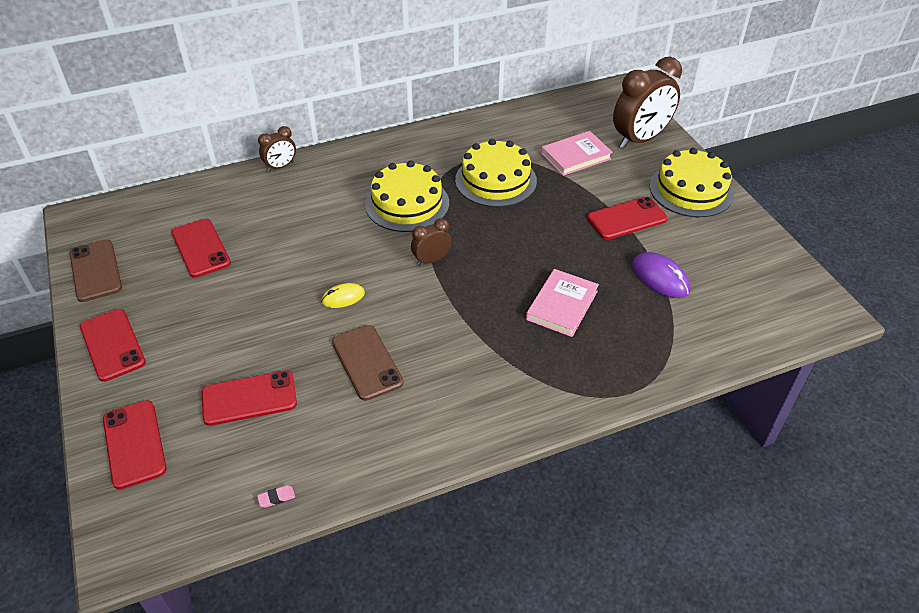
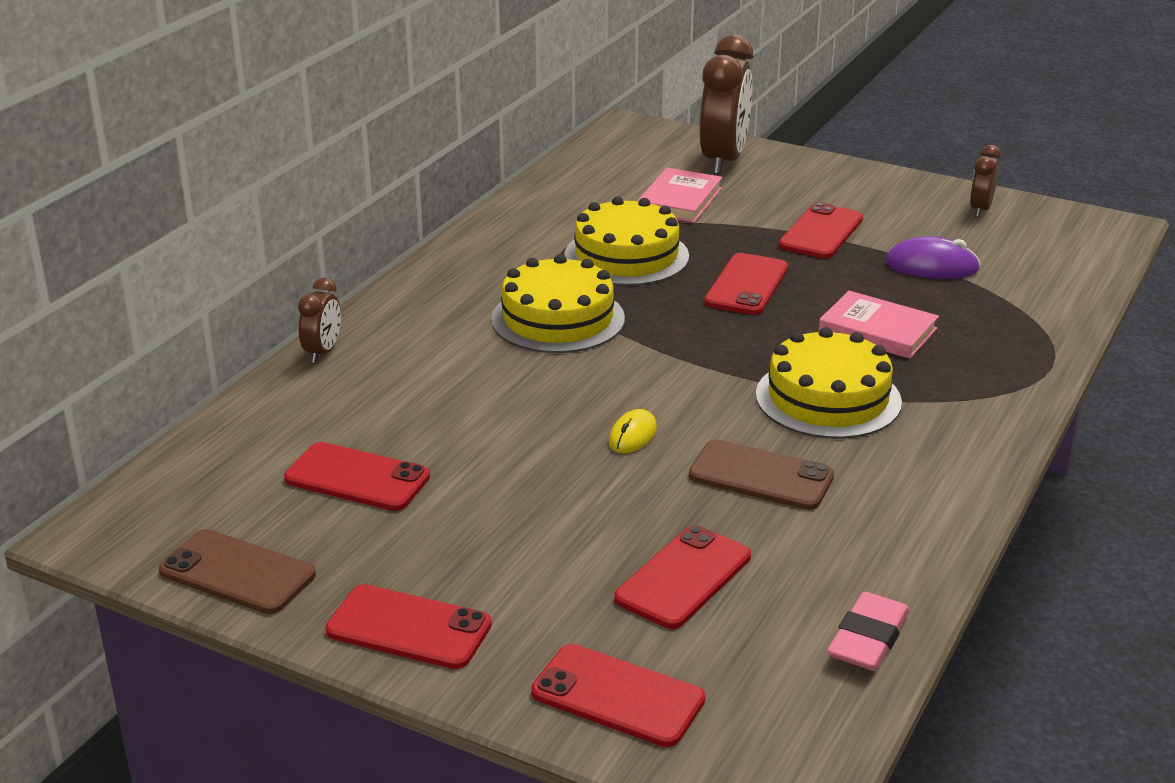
camera: 40 degrees left, 15 degrees down
pink eraser [257,485,295,508] -> pink eraser [827,592,909,671], size x2.21
brown clock [411,218,451,266] -> brown clock moved to [970,145,1001,217]
pink book [526,269,599,337] -> pink book turned 45 degrees counterclockwise [819,291,939,359]
yellow cake [650,148,734,217] -> yellow cake moved to [756,327,902,439]
none -> red phone [704,253,788,315]

